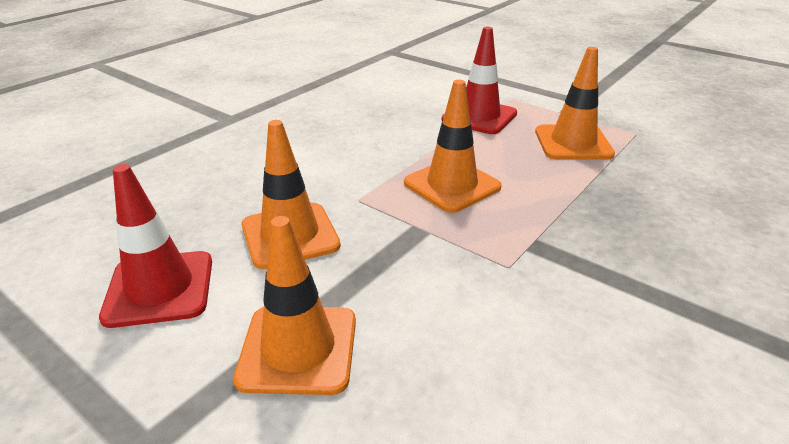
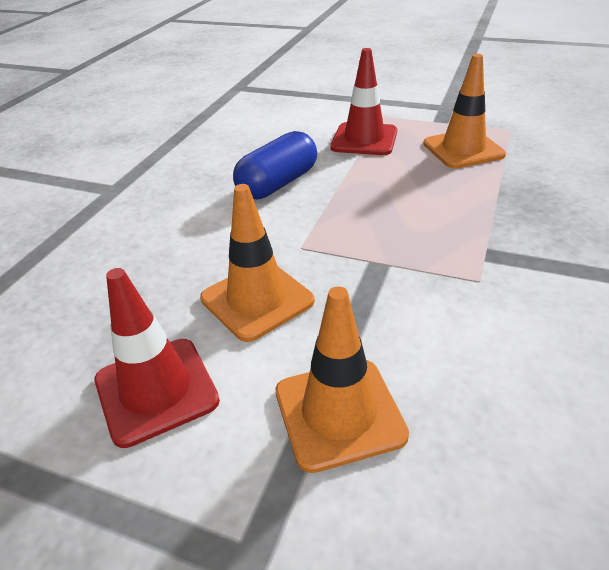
camera: 15 degrees left, 5 degrees up
orange traffic cone [404,80,502,213] -> none
none -> blue capsule [233,131,317,199]

